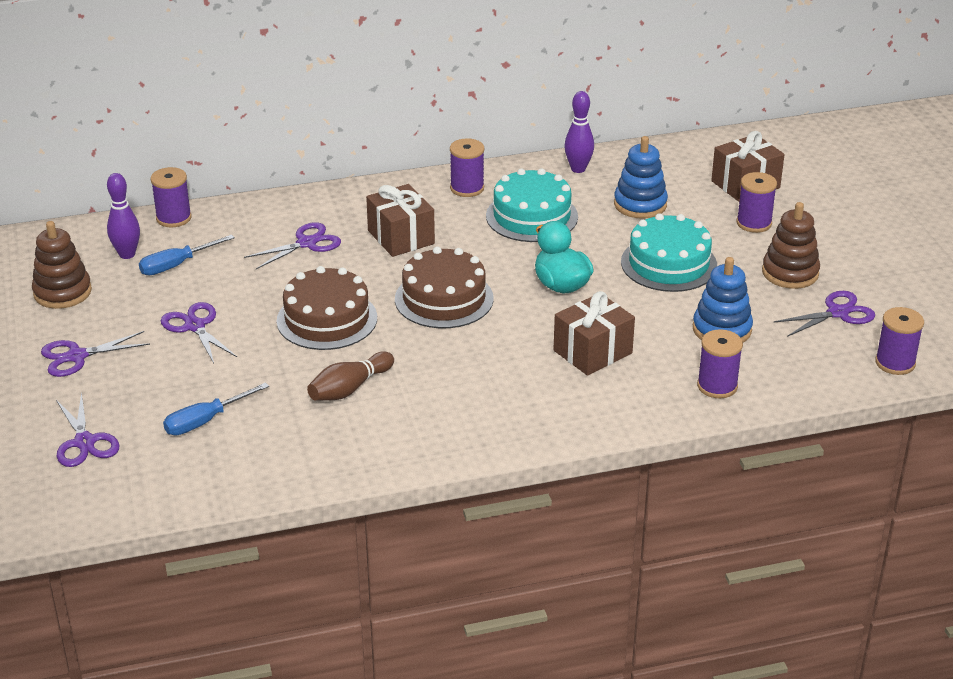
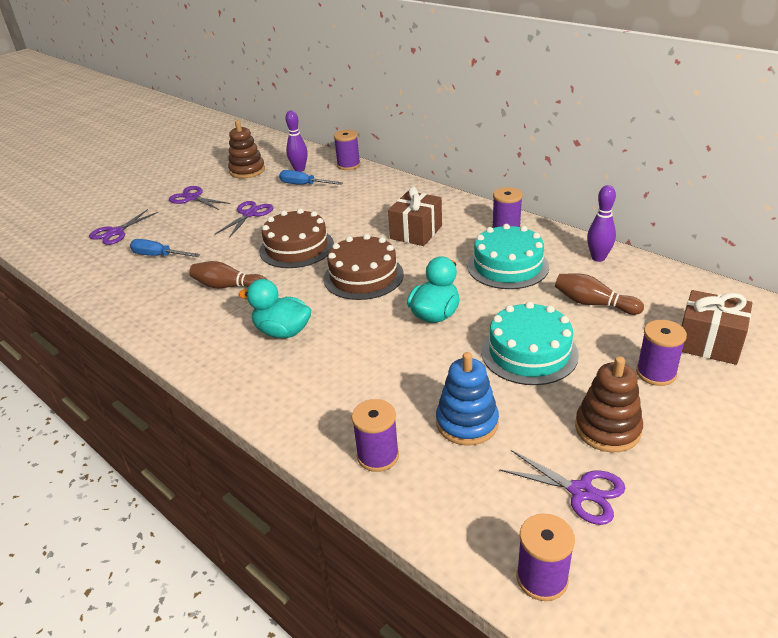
camera: 60 degrees right, 0 degrees up
purple scissors [244,222,341,269] -> none
brown gift [553,291,635,376] -> none
blue stacking toy [614,136,668,219] -> brown bowling pin [555,273,644,315]
none -> turquoise duck [239,279,311,338]

